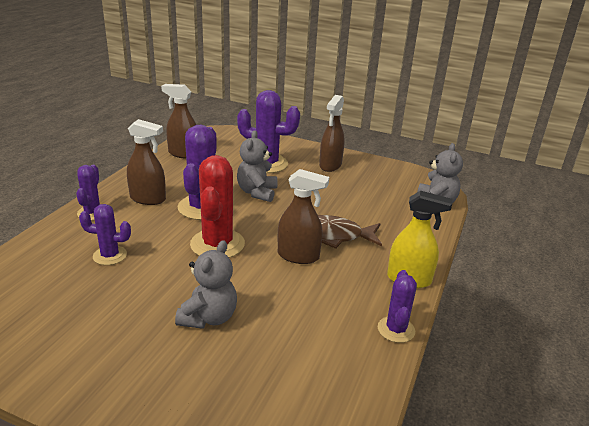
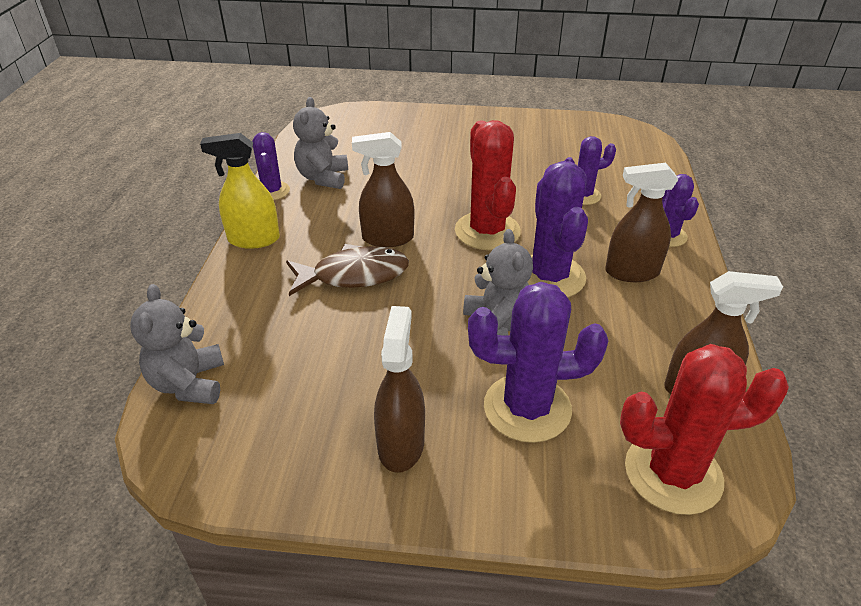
camera: 165 degrees right, 10 degrees up
grey teddy bear [175,240,237,329] -> grey teddy bear moved to [293,97,348,189]
none -> red cactus [620,344,789,515]

